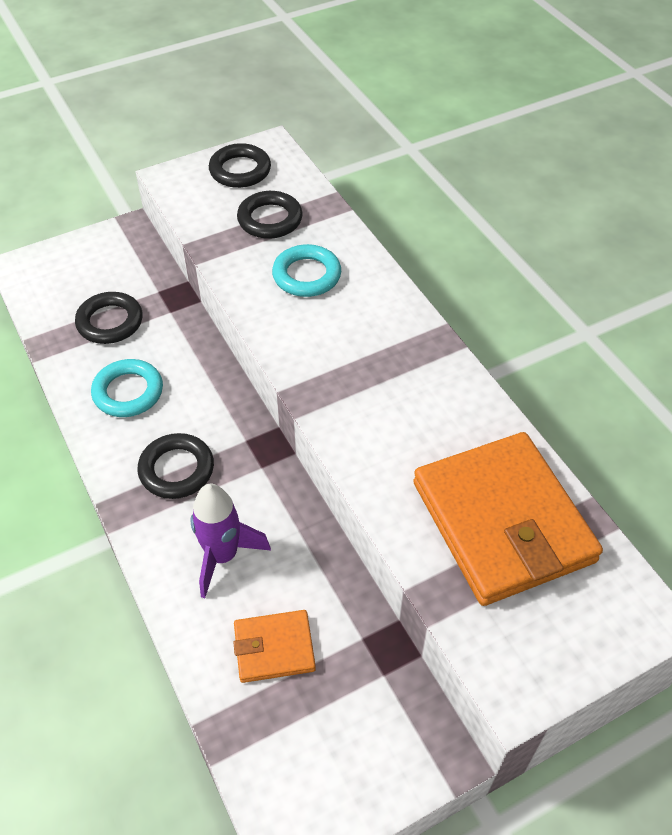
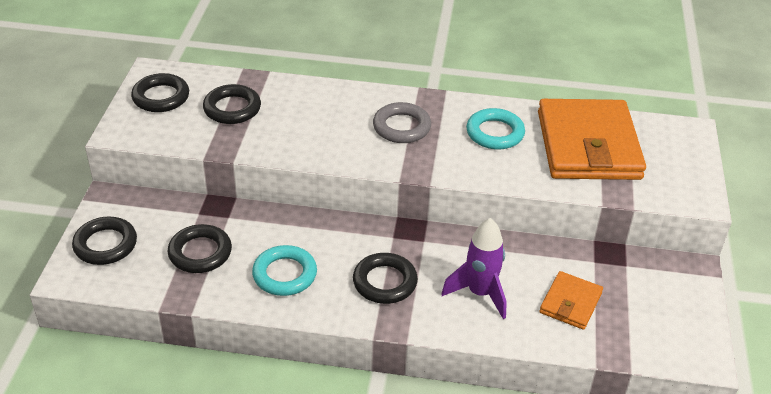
camera: 55 degrees left, 10 degrees down
turquoise ring [272,244,341,297] -> turquoise ring moved to [466,108,525,150]
orange wallet [413,432,603,606] -> orange wallet turned 75 degrees clockwise [538,99,646,180]
none -> black ring [72,217,137,265]
none -> grey ring [373,102,431,143]

